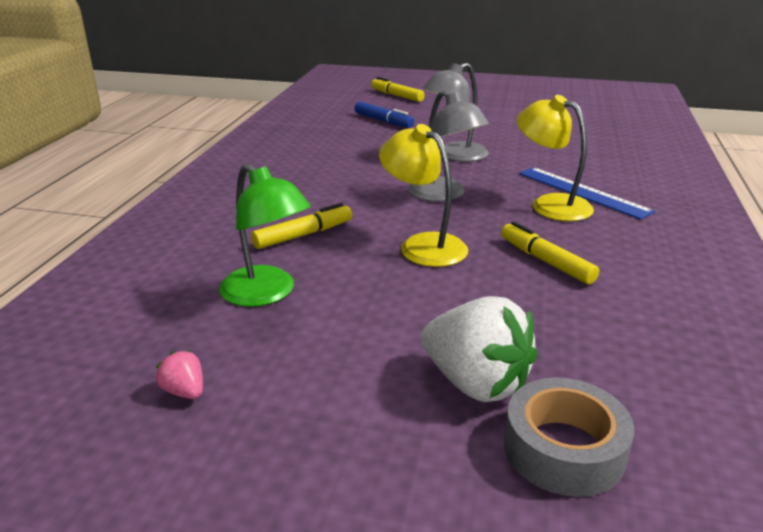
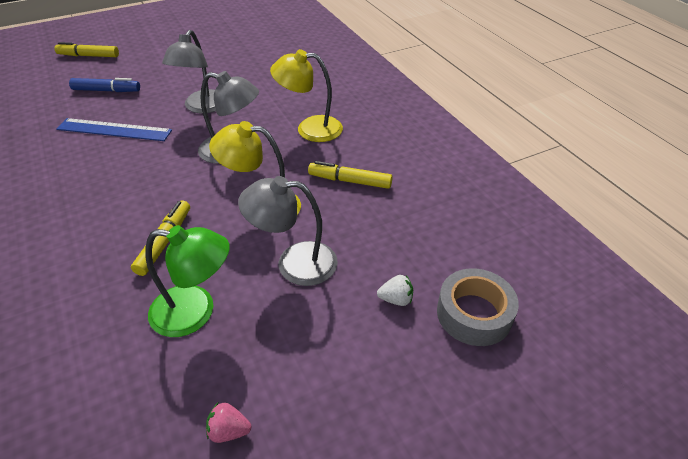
camera: 40 degrees left, 15 degrees up
white strawberry [421,296,538,402] -> white strawberry [377,275,413,306], size x0.44
blue ruler [519,167,655,220] -> blue ruler moved to [56,118,172,141]
none -> grey lamp [238,176,338,286]

